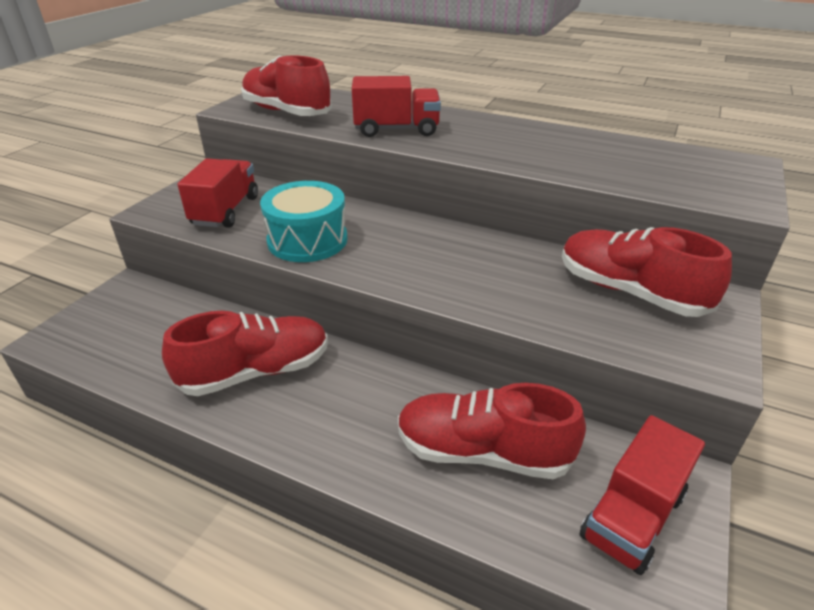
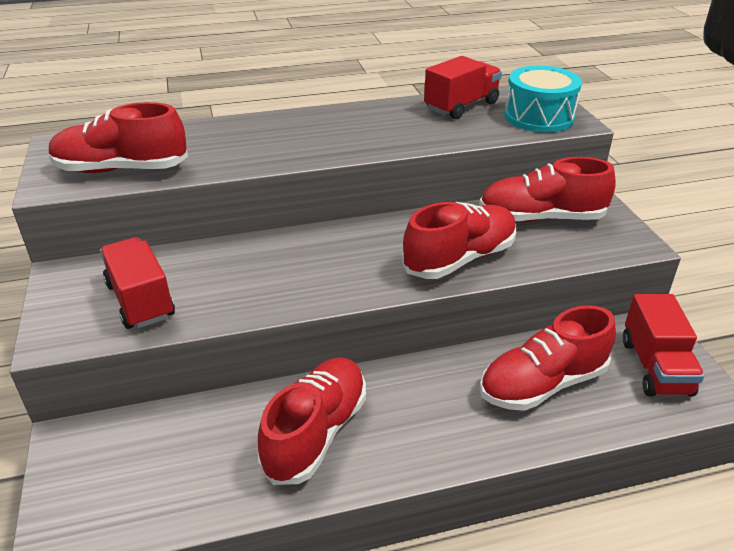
camera: 40 degrees left, 0 degrees up
turquoise drum [260,181,348,262] -> turquoise drum moved to [504,66,582,133]
red truck [352,76,441,137] -> red truck moved to [424,56,502,119]
none -> red shoe [402,202,516,279]

